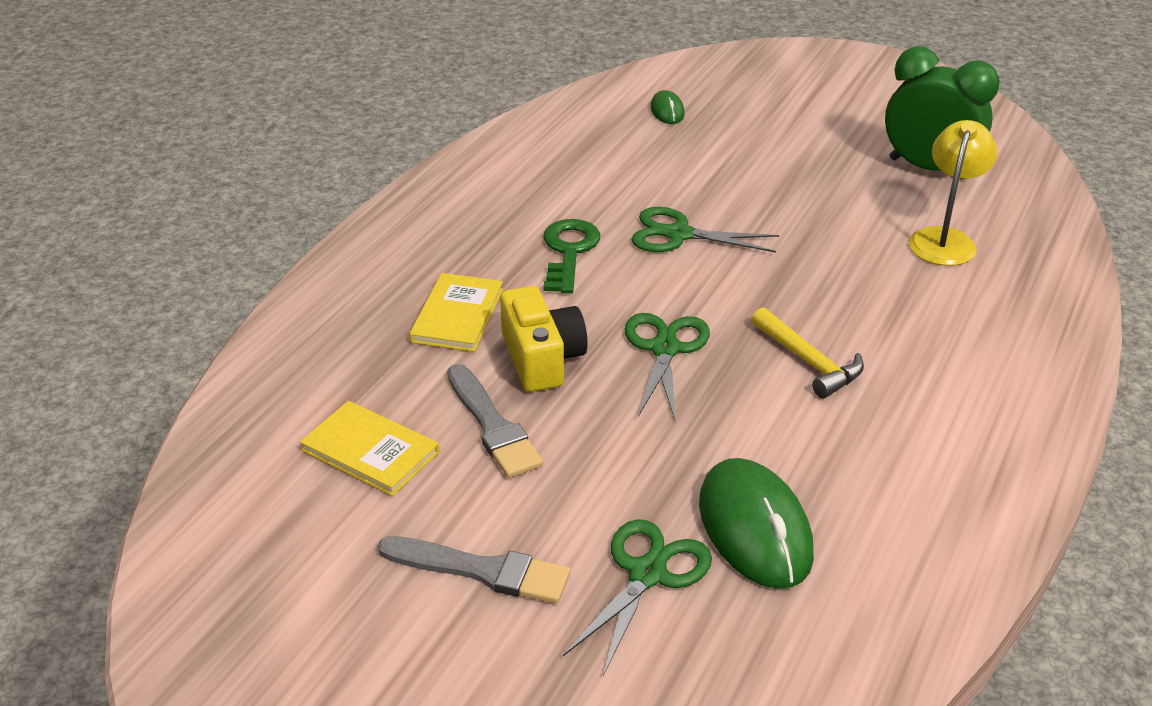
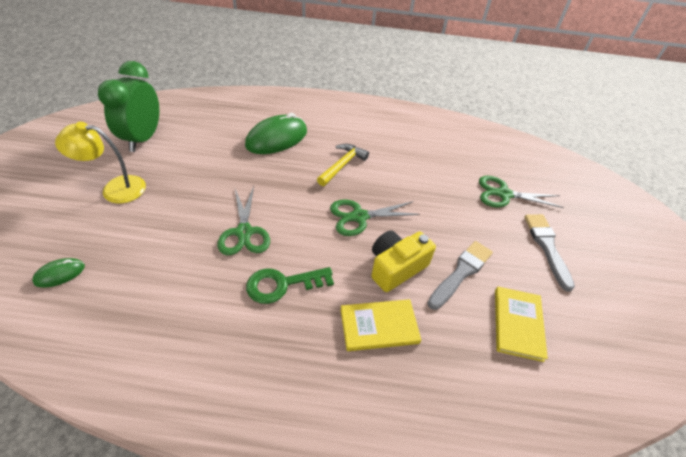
camera: 115 degrees left, 10 degrees up
green mouse [699,458,814,589] -> green mouse moved to [245,113,307,154]
yellow lamp [909,120,998,266] -> yellow lamp moved to [55,122,146,204]

